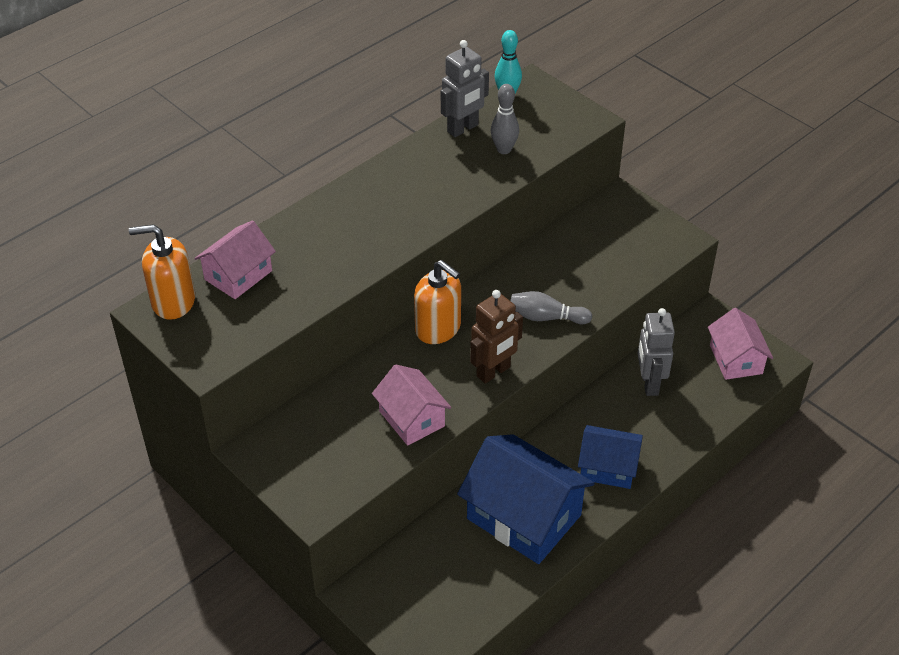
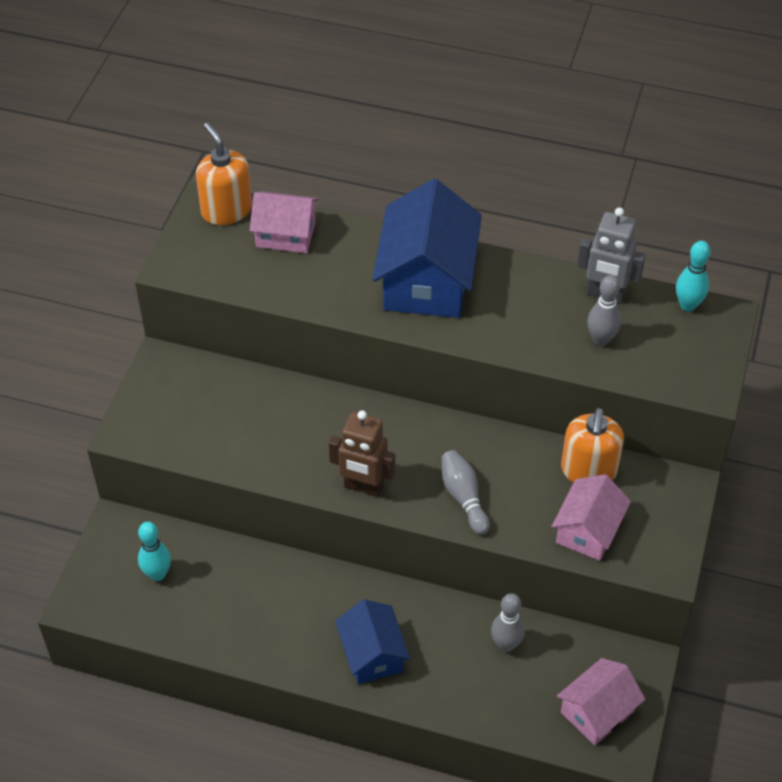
camera: 60 degrees right, 5 degrees up
pink house [372,364,451,446] -> pink house moved to [551,474,631,561]
orange soap dispenser [414,260,461,344] -> orange soap dispenser moved to [561,408,624,483]
blue house [457,434,595,564] -> blue house moved to [372,179,482,318]
grey robot [637,308,675,396] -> grey bowling pin [491,593,525,652]
none -> turquoise bowling pin [138,522,171,581]

